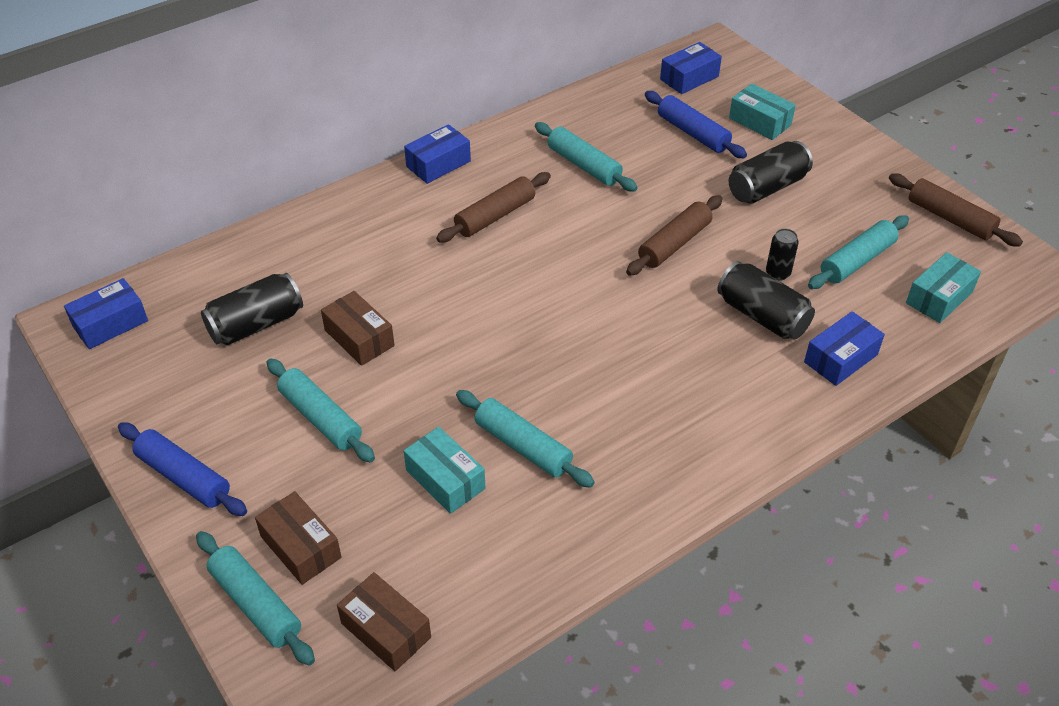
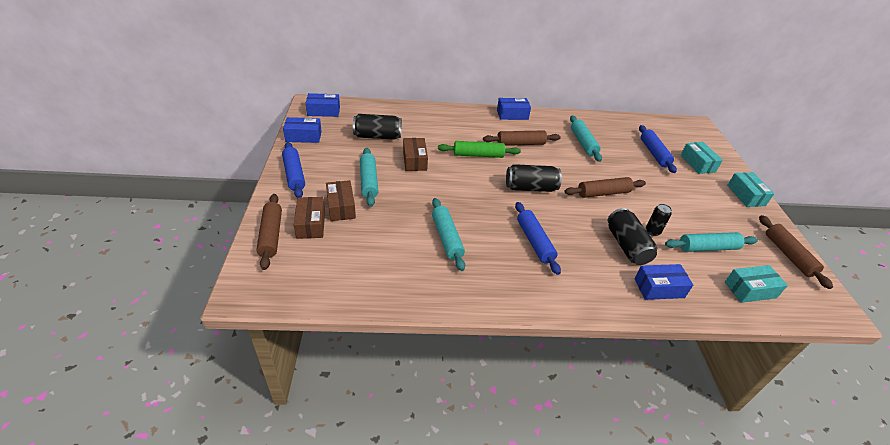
camera: 30 degrees right, 5 degrees down
turquoise rolling pin [196,531,315,666] -> brown rolling pin [256,194,282,270]
brown box [337,572,431,671] -> brown box moved to [326,180,356,221]
turquoise box [404,427,485,514] -> turquoise box moved to [727,172,774,207]
blue box [660,42,722,94] -> blue box moved to [283,117,322,143]
black can [729,141,813,204] -> black can moved to [506,164,562,192]
none -> green rolling pin [438,141,521,158]
none -> blue rolling pin [515,202,561,275]

